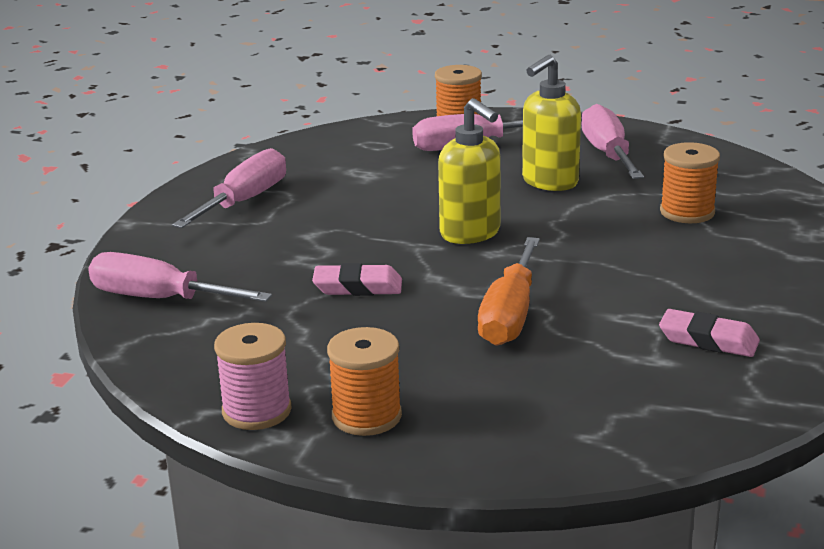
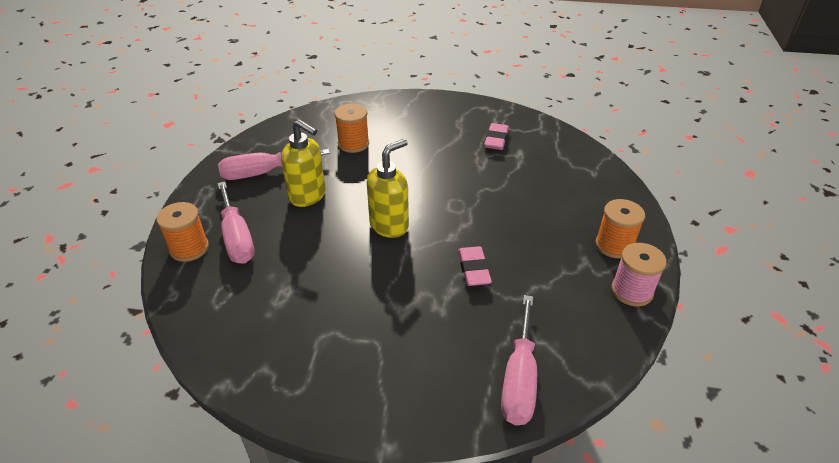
camera: 100 degrees left, 15 degrees up
pink screwdriver [172,148,286,228] -> none
orange screwdriver [478,237,540,346] -> none

